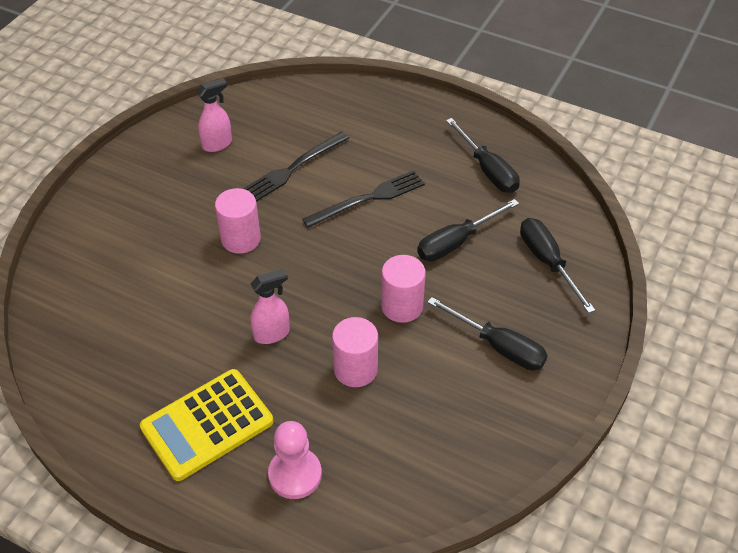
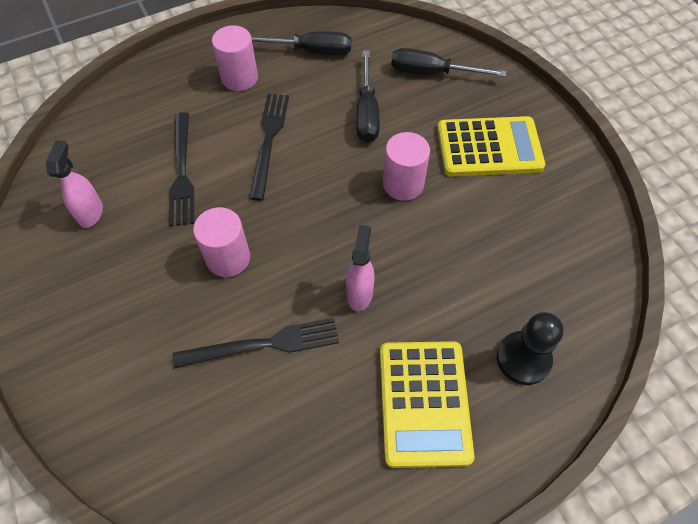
camera: 55 degrees left, 10 degrees up
pink pawn [268,421,322,499] -> black pawn [497,312,563,385]
pink cylinder [332,317,378,387] -> pink cylinder moved to [212,25,258,91]
black screwdriver [427,297,548,370] -> yellow calculator [437,116,545,177]
none -> black fork [173,318,339,368]

